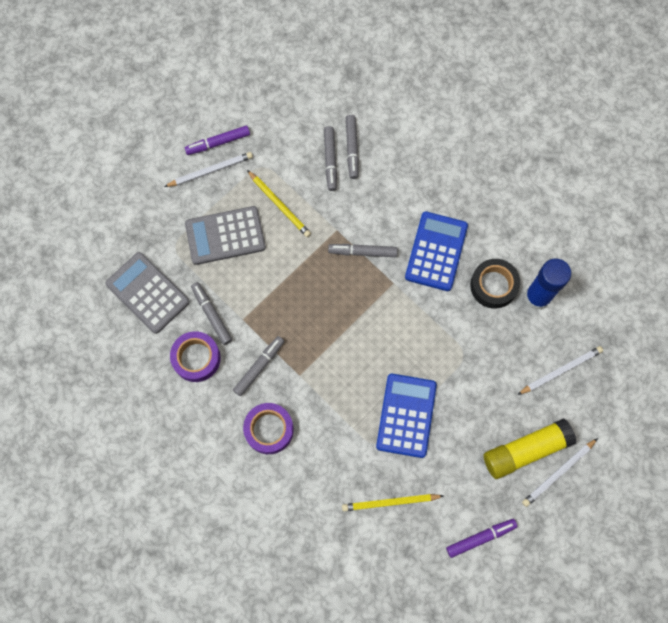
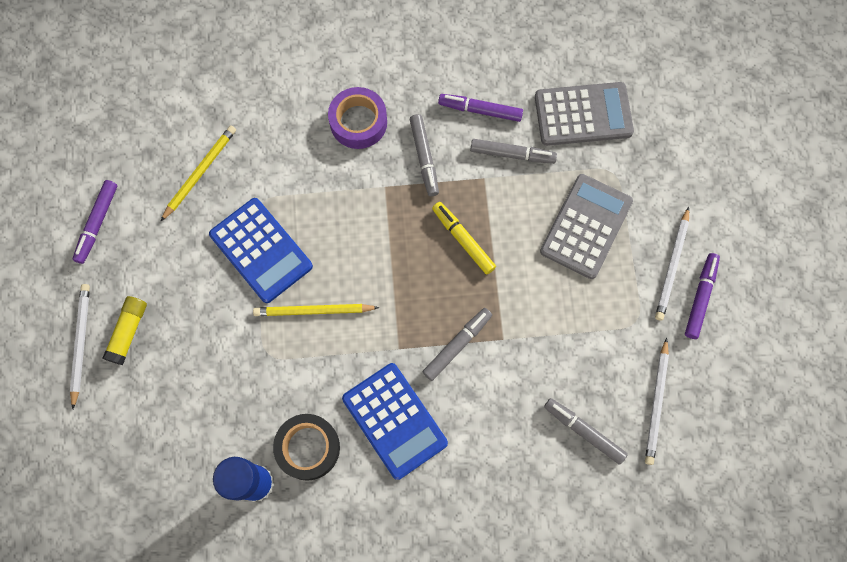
camera: 130 degrees right, 0 degrees up
purple tape [170,331,221,382] -> purple marker [438,94,523,122]
yellow pencil [247,170,311,237] -> yellow pencil moved to [253,304,379,316]
grey marker [324,126,337,191] -> none
yellow glue stick [483,419,576,479] -> yellow glue stick [102,296,147,365], size x0.60
white pencil [517,346,603,395] -> white pencil moved to [645,338,669,465]
none -> yellow marker [432,202,496,275]

